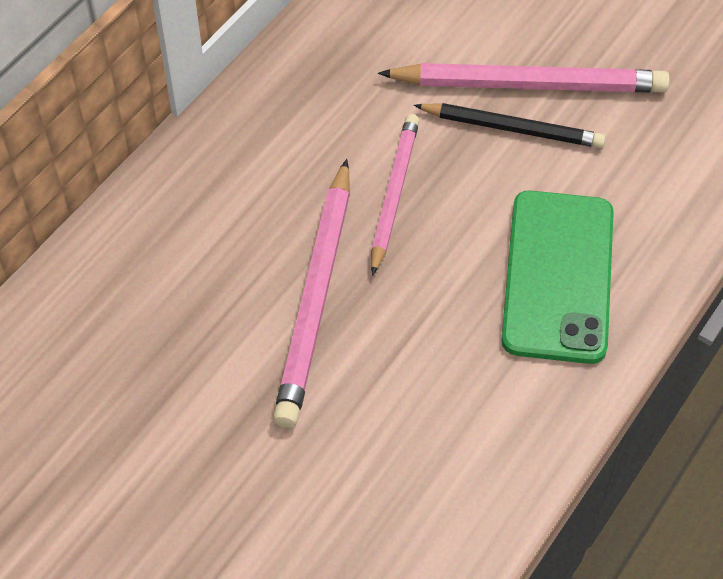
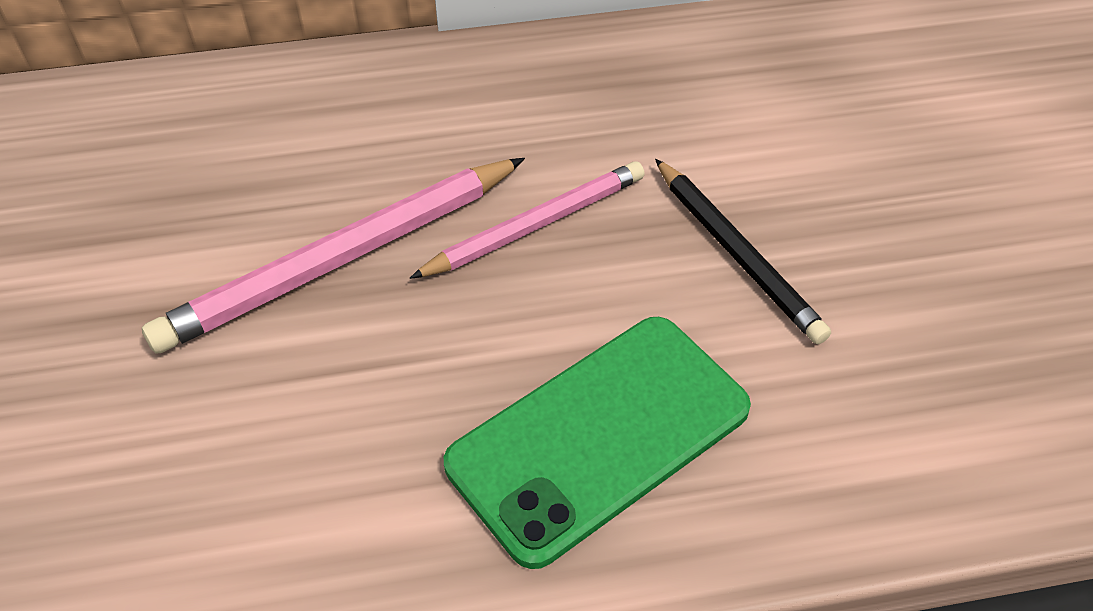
camera: 45 degrees right, 5 degrees down
pink pencil [378,63,670,93] -> none

